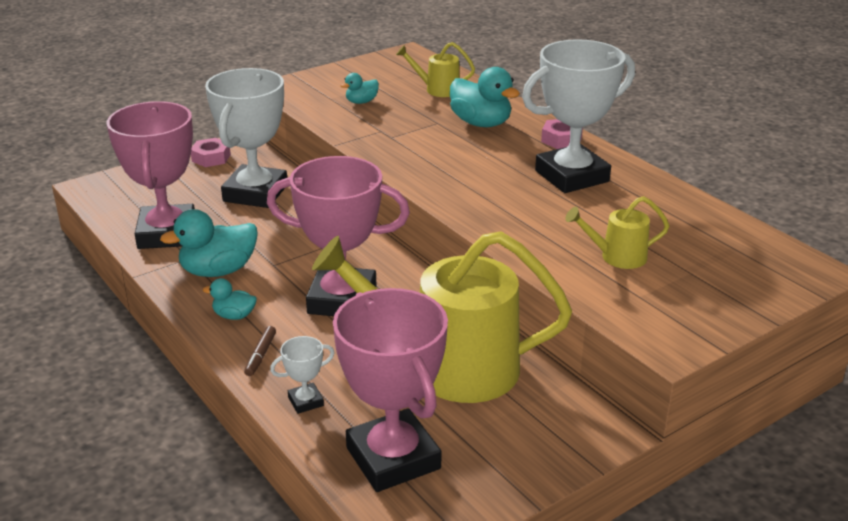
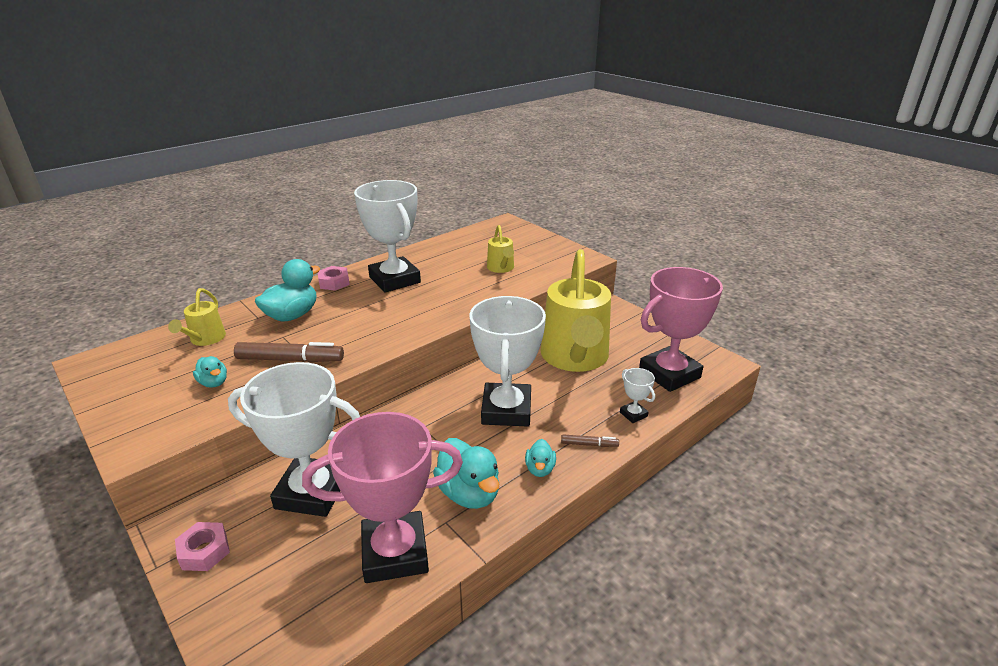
camera: 95 degrees left, 0 degrees up
pink trophy [267,156,410,316] -> white trophy [470,296,546,427]
none -> brown marker [234,342,344,362]

